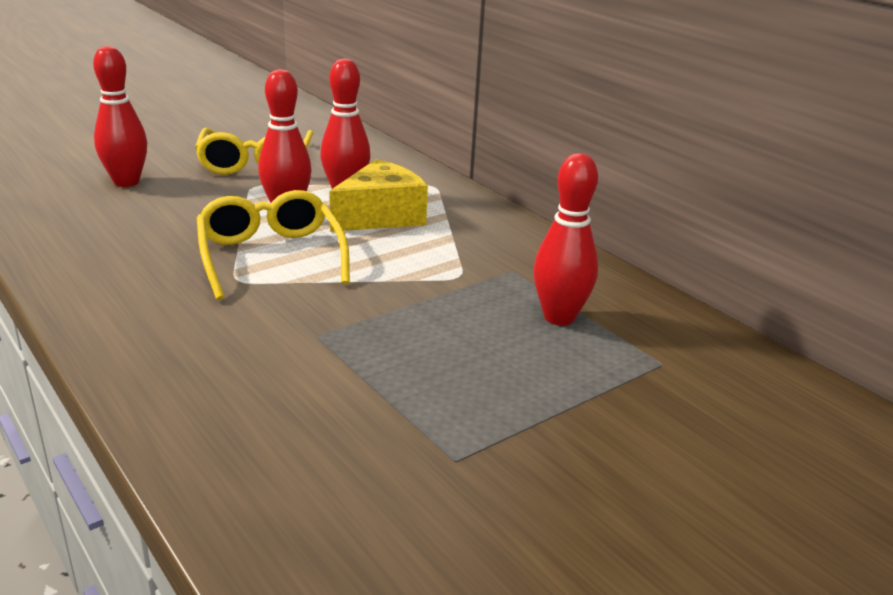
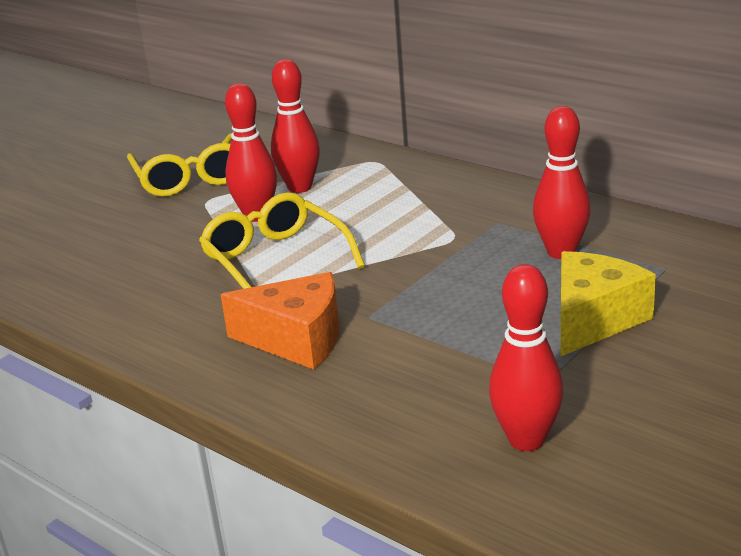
camera: 10 degrees left, 0 degrees up
red bowling pin [93,46,147,187] -> red bowling pin moved to [489,264,564,451]
yellow cheese [329,159,428,232] -> yellow cheese moved to [561,251,656,356]
none -> orange cheese [221,272,339,369]

